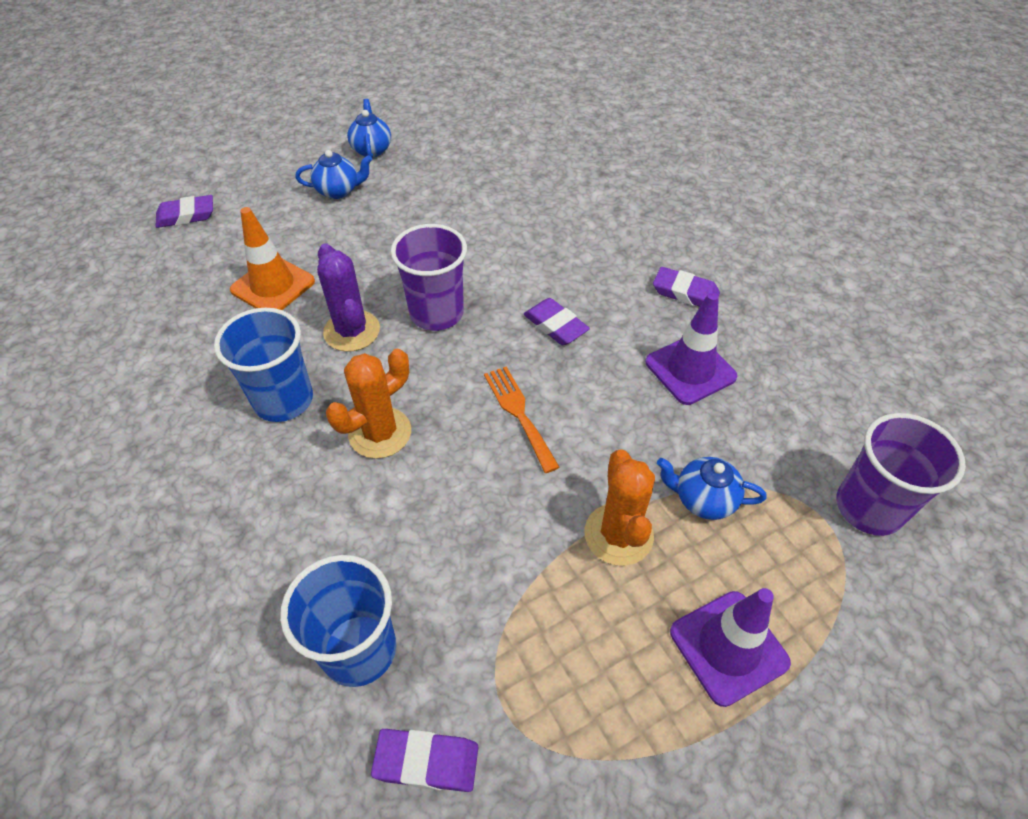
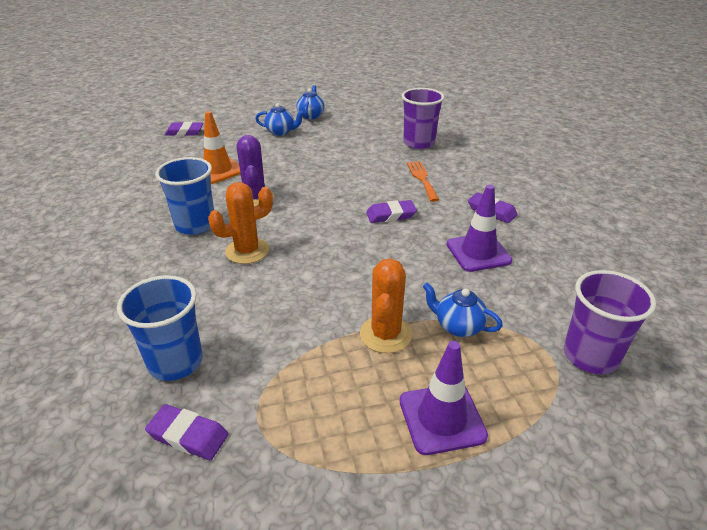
camera: 15 degrees right, 15 degrees down
purple cup [391,224,467,331] -> purple cup moved to [402,88,444,149]
orange fork [484,366,559,473] -> orange fork moved to [407,161,439,202]
purple eraser [524,298,590,345] -> purple eraser turned 75 degrees counterclockwise [366,200,417,223]

